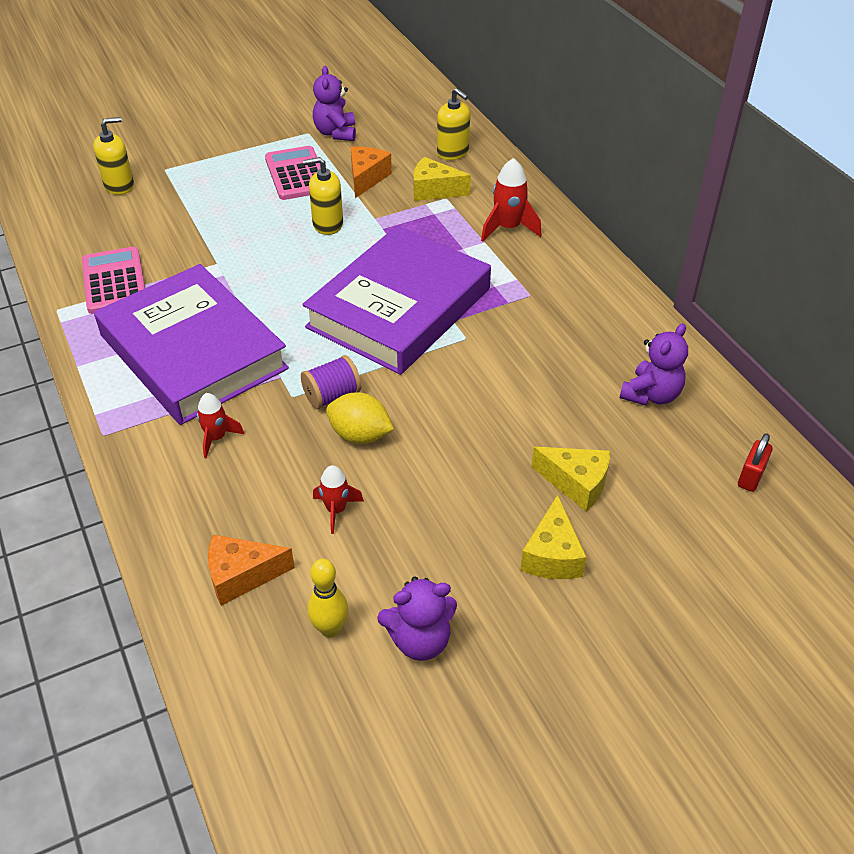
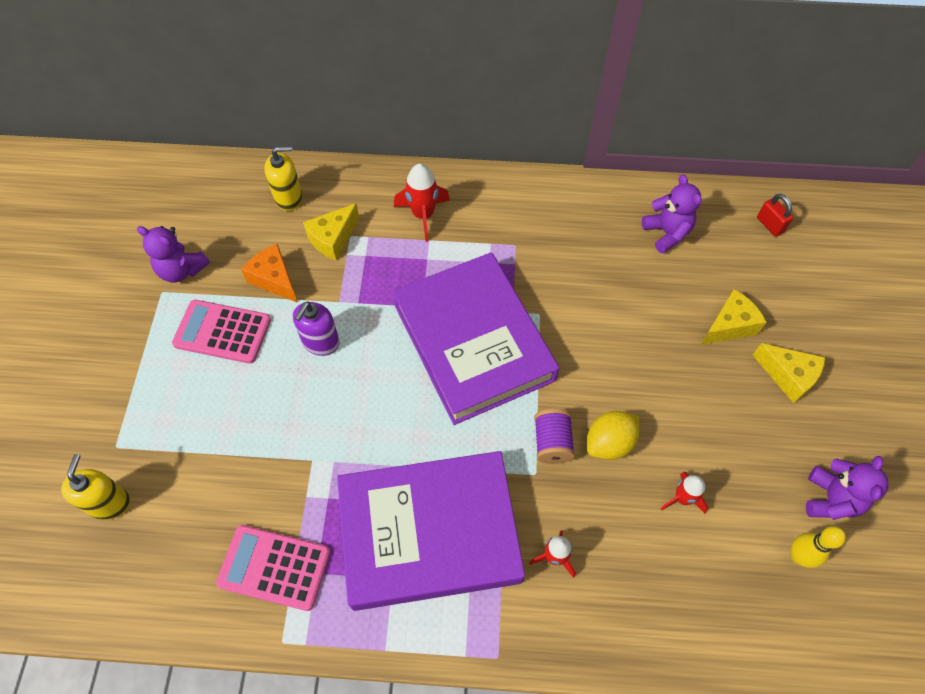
camera: 60 degrees left, 15 degrees up
orange cheese [208,535,295,606] -> none
yellow soap dispenser [303,157,343,235] -> purple soap dispenser [293,301,340,356]

